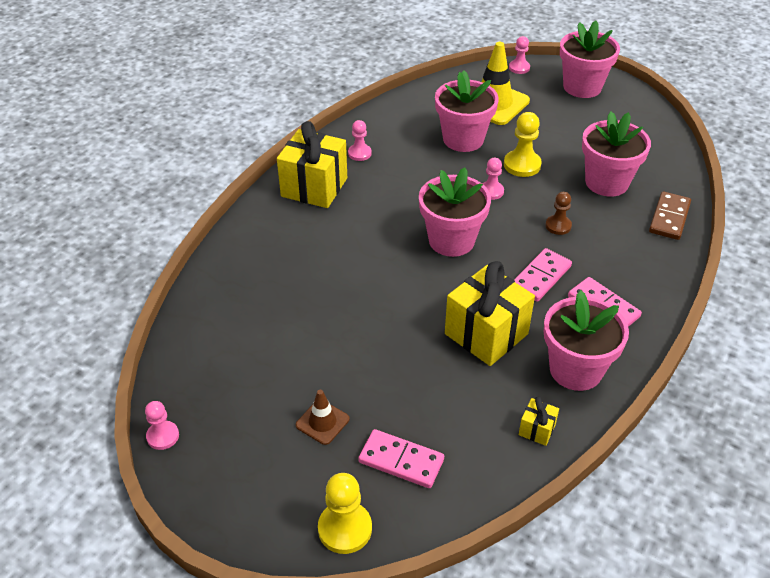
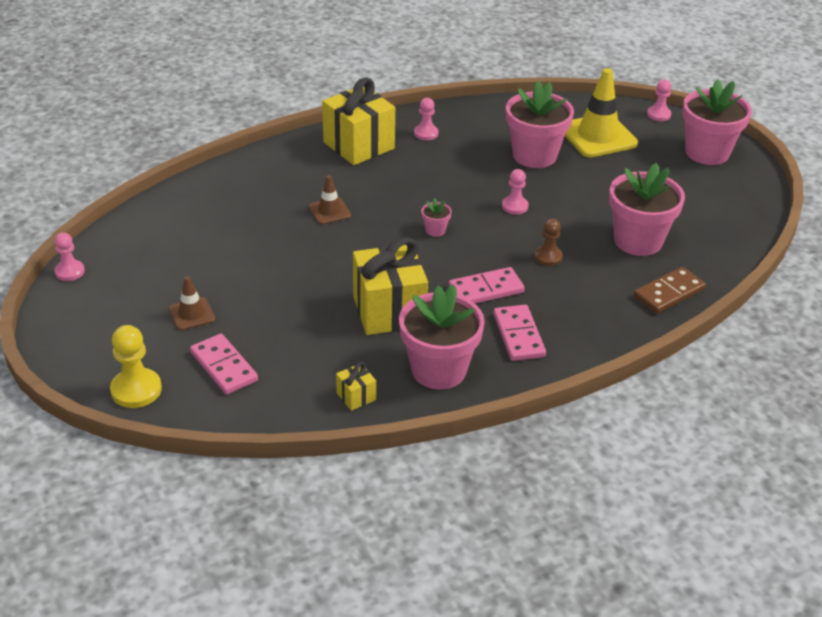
camera: 30 degrees right, 5 degrees down
pink flower pot [419,167,491,257] -> pink flower pot [421,198,452,237], size x0.42
yellow pawn [504,112,542,177] -> none
none -> brown traffic cone [309,175,351,225]

